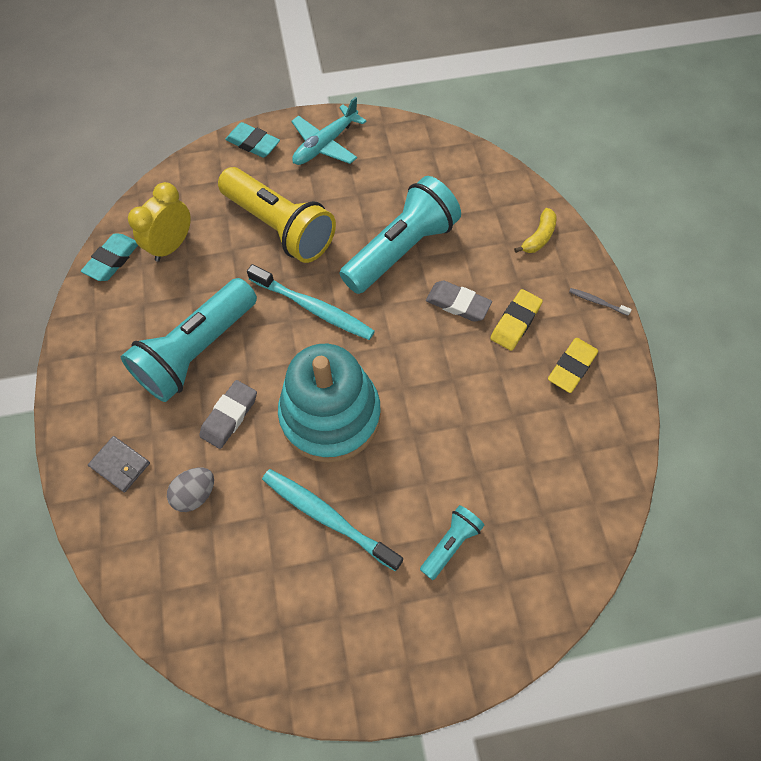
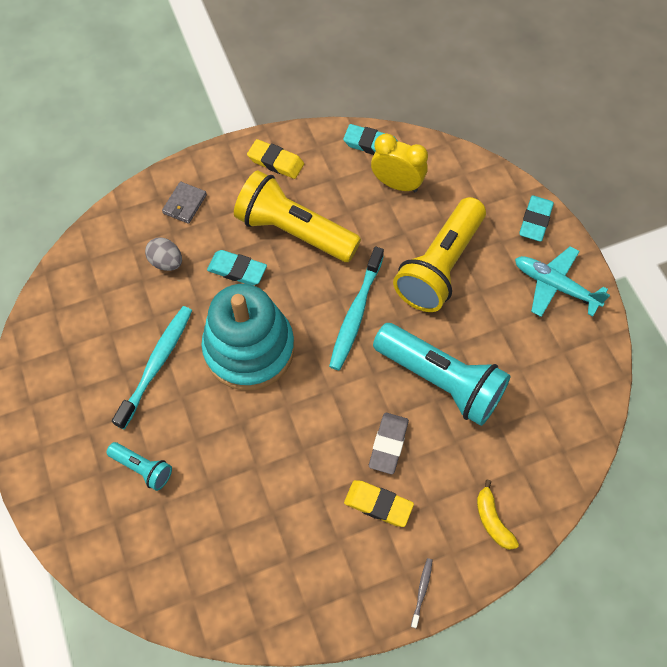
camera: 80 degrees right, 0 degrees up
turquoise flashlight [121,278,257,402] -> yellow flashlight [234,170,361,262]
grey eraser [199,380,257,449] -> turquoise eraser [207,250,267,285]
yellow banana [514,208,556,253] -> yellow banana turned 45 degrees clockwise [477,480,519,550]
yellow eraser [548,338,598,393] -> yellow eraser moved to [247,139,304,179]

